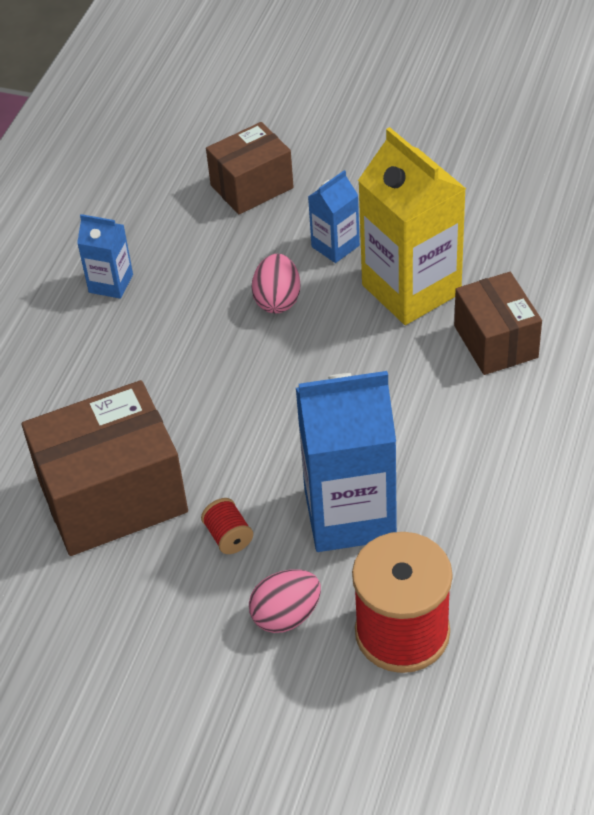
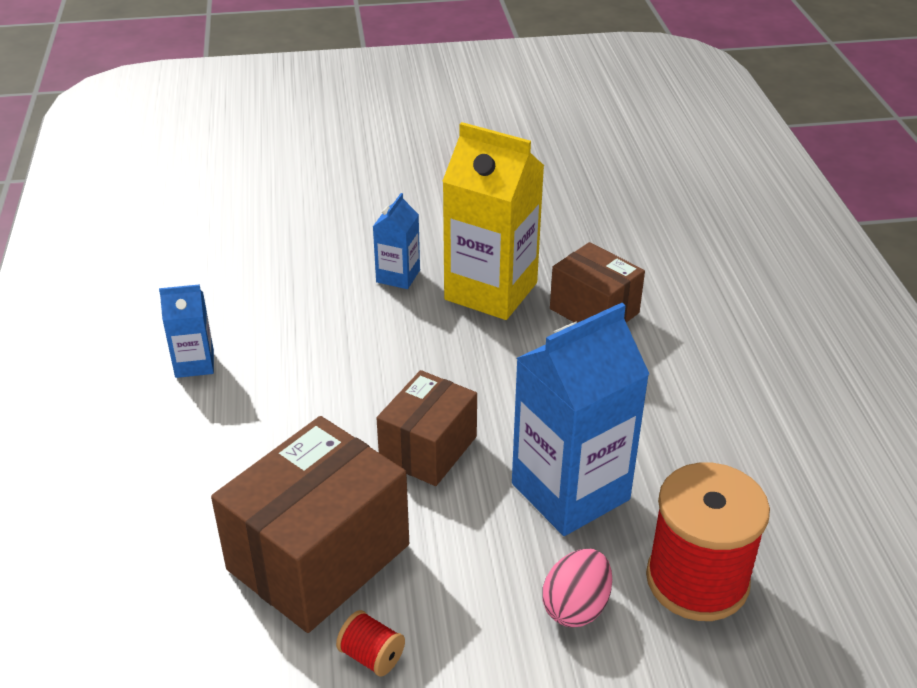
camera: 30 degrees left, 10 degrees down
red spool [201,498,253,554] -> red spool moved to [336,610,405,677]
brown box [206,122,294,214] -> brown box moved to [376,370,477,486]
pink egg [251,254,301,313] -> none

